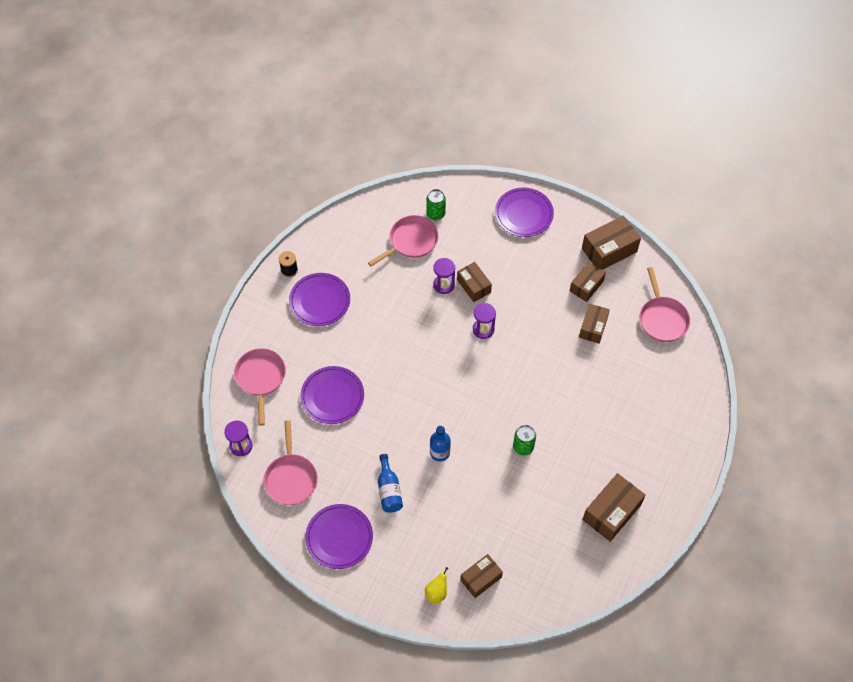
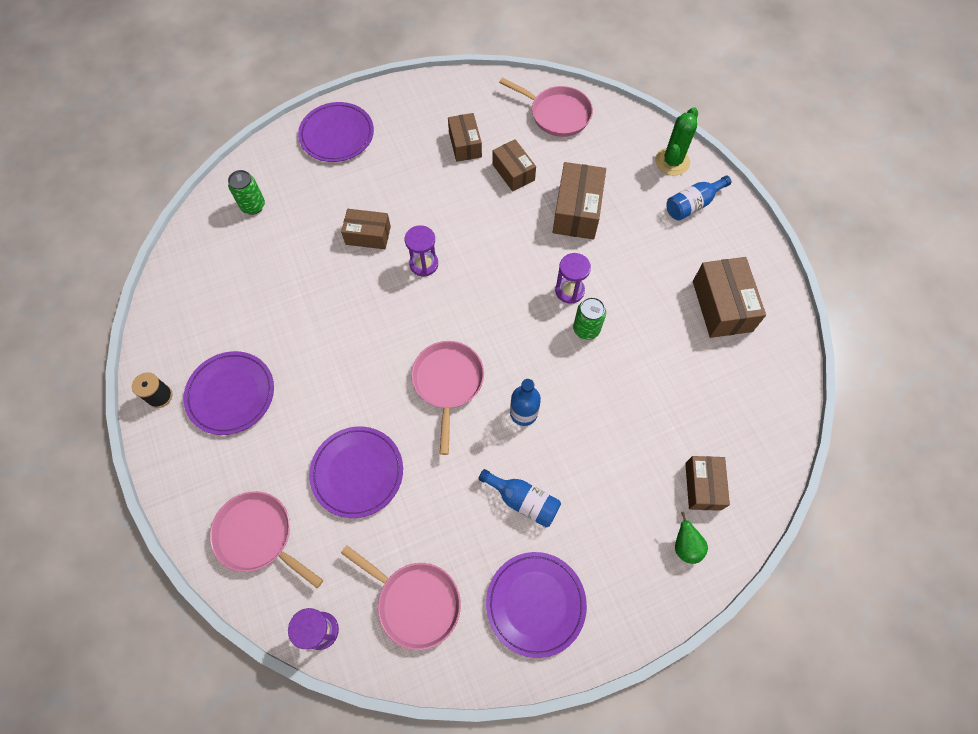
camera: 50 degrees left, 5 degrees up
pink pan [368,215,439,266] -> pink pan moved to [411,341,484,455]
yellow pear [425,567,448,603] -> green pear [675,512,708,564]
purple hourglass [433,258,455,294] -> purple hourglass moved to [555,253,591,304]
brown box [582,216,641,270] -> brown box moved to [553,162,606,239]
none -> green cactus [655,107,698,176]
none -> blue bottle [666,176,731,221]

